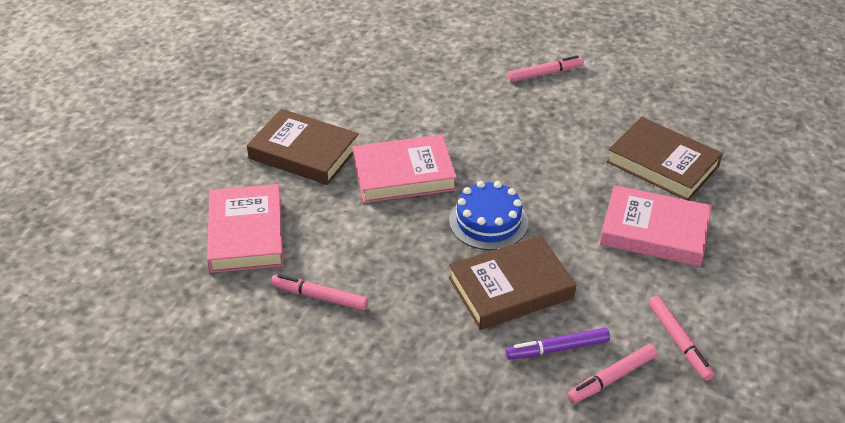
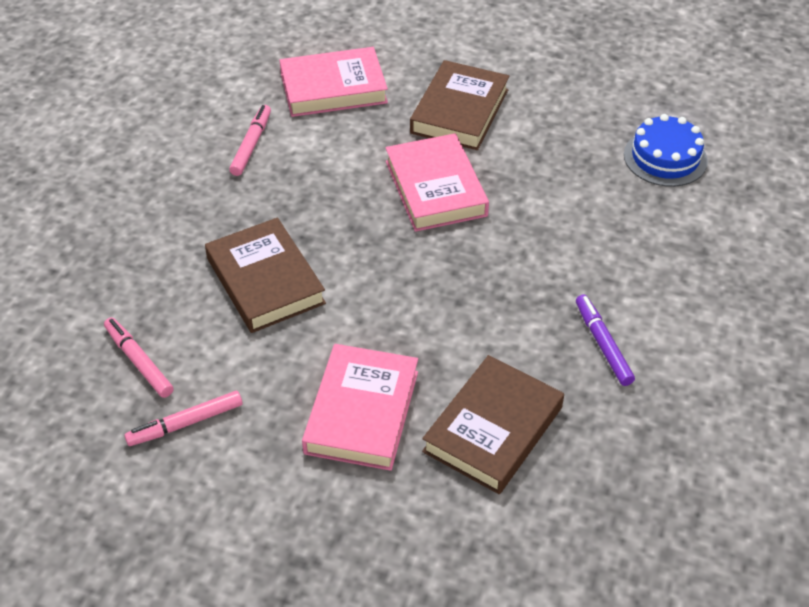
camera: 85 degrees right, 5 degrees up
blue cake [449,181,528,250] -> blue cake moved to [624,114,708,187]
purple marker [506,328,610,360] -> purple marker moved to [576,294,635,386]
pink marker [508,55,584,82] -> none

